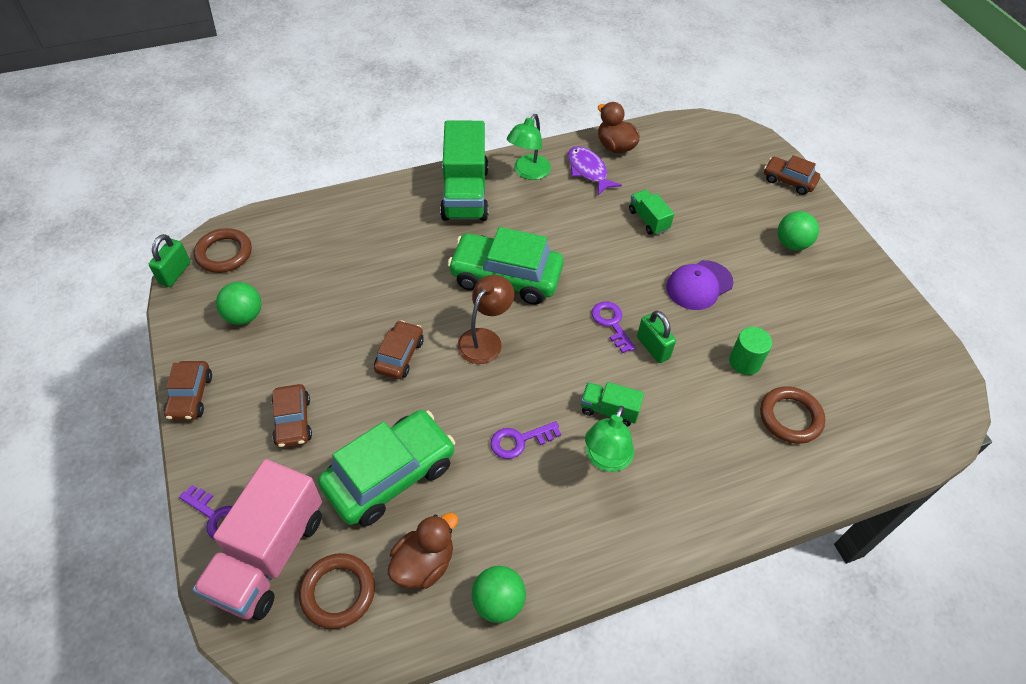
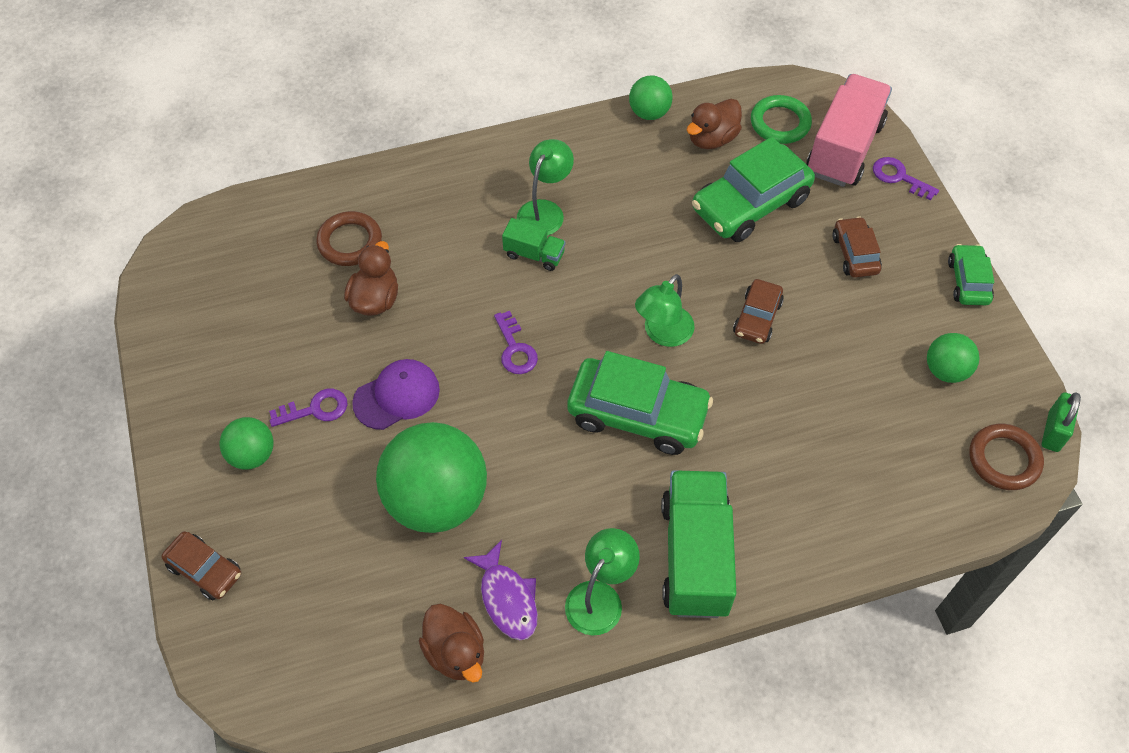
camera: 175 degrees left, 5 degrees up
brown car [164,361,212,420] -> green car [948,244,994,305]
brown ring [299,553,375,629] -> green ring [751,95,812,144]
brown lamp [457,275,514,364] -> green lamp [635,274,695,347]
purple key [490,421,561,459] -> purple key moved to [269,389,348,427]
green truck [629,189,674,235] -> green ball [376,422,487,533]
green padlock [637,311,676,363] -> none
green cylinder [729,327,772,375] -> brown duck [344,241,398,316]

